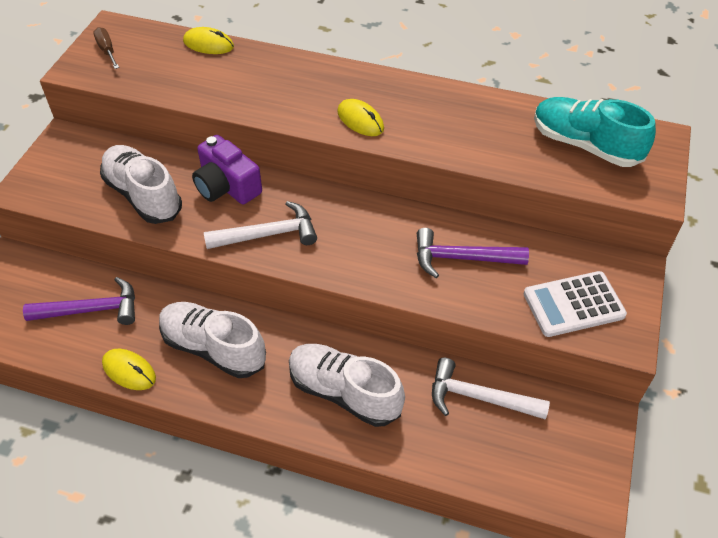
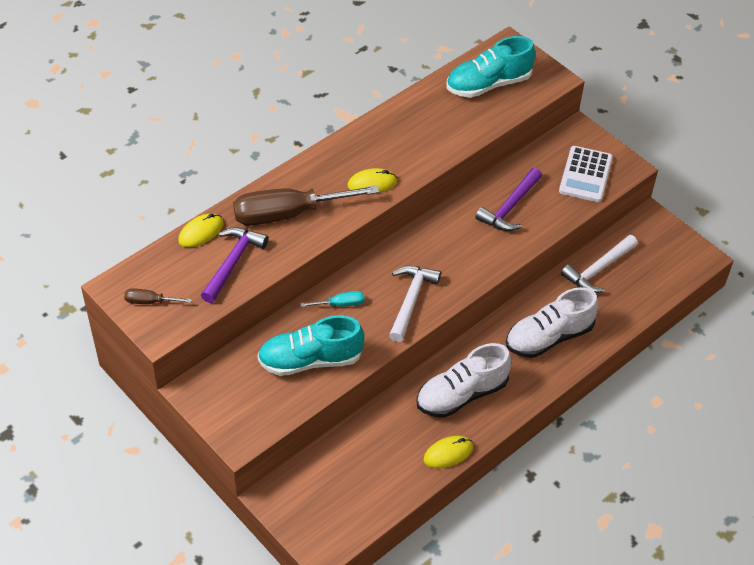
camera: 60 degrees left, 0 degrees up
purple hammer [23,277,135,325] -> purple hammer moved to [201,227,269,303]
white shoe [100,145,182,224] -> turquoise shoe [257,315,364,376]
purple camera [192,135,262,204] -> turquoise screwdriver [301,291,365,307]
none -> brown screwdriver [233,185,379,225]

